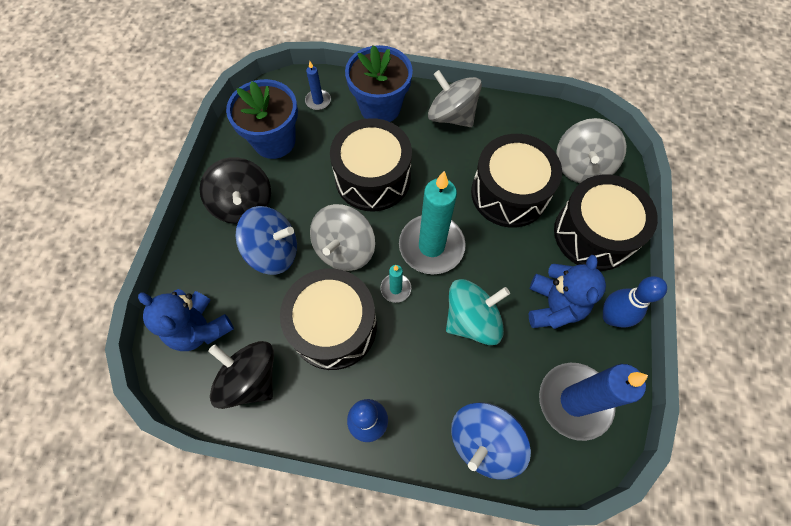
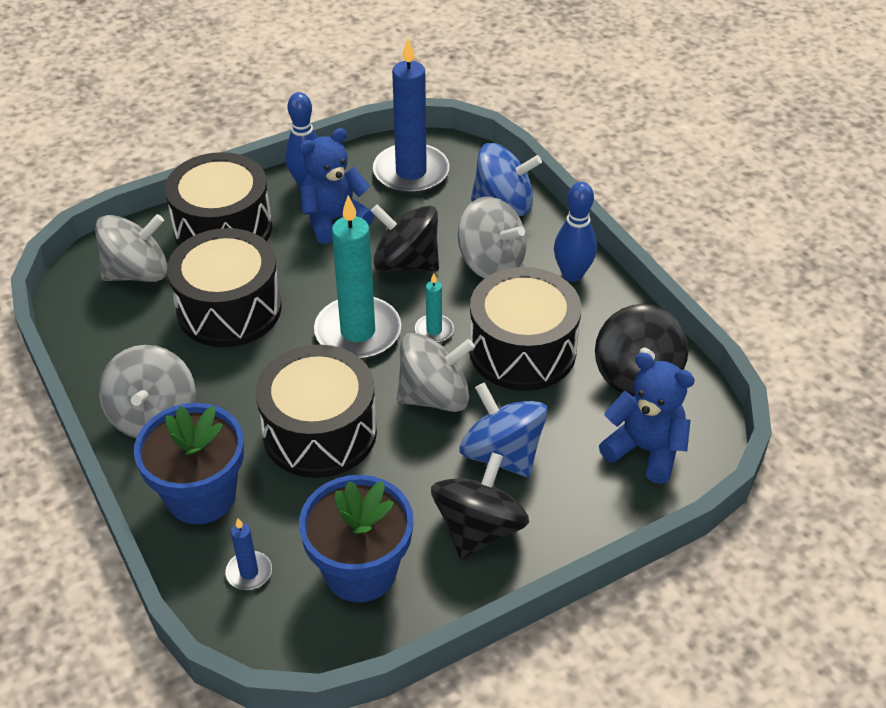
camera: 130 degrees left, 20 degrees down
blue teddy bear [138,289,234,351] -> blue teddy bear turned 60 degrees counterclockwise [599,353,695,484]
turquoise spinning top [446,279,510,345] -> black spinning top [371,204,439,271]
none -> grey spinning top [458,197,527,279]

